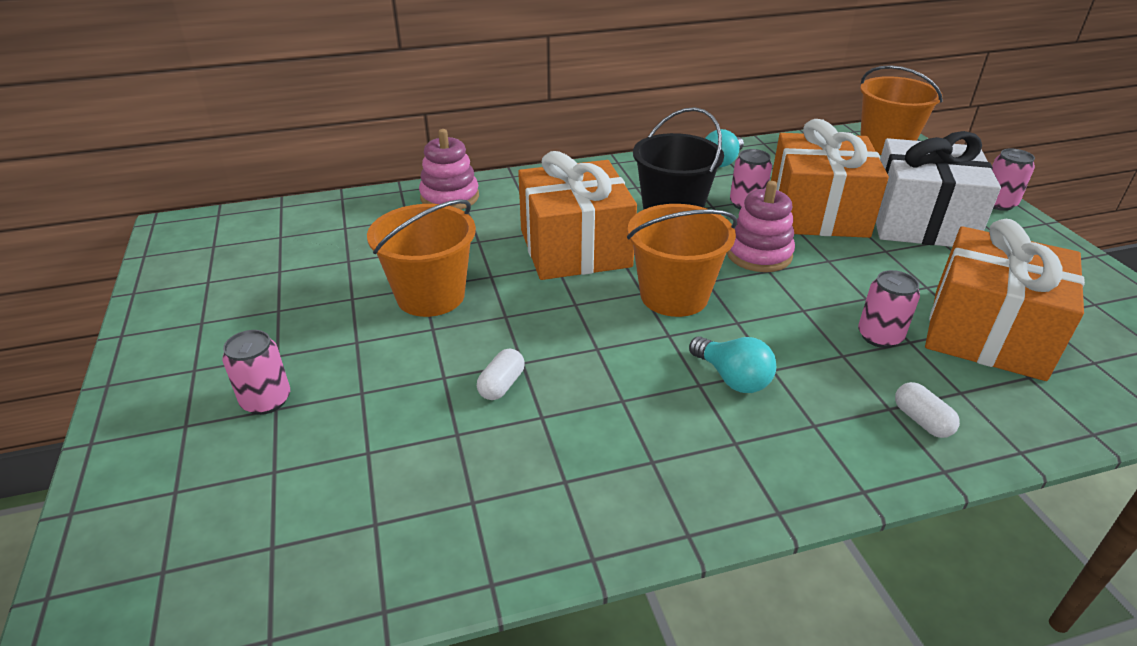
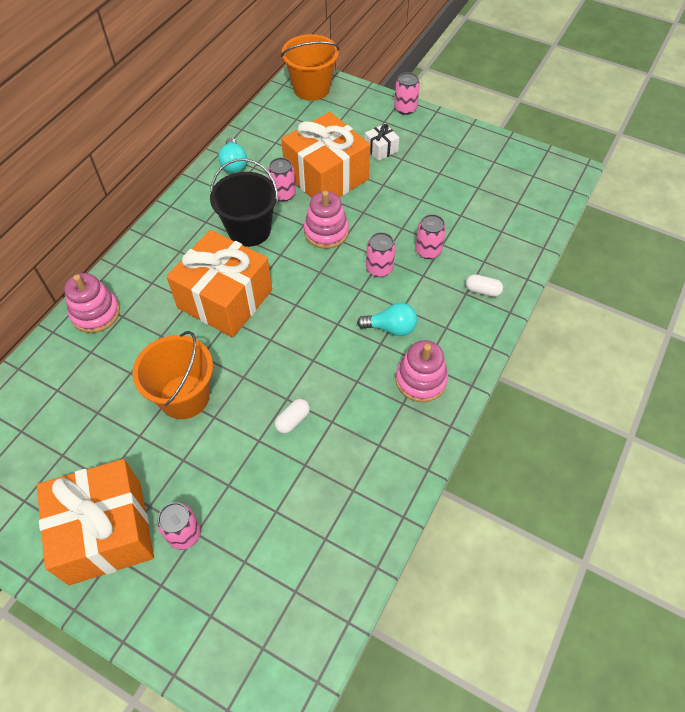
camera: 45 degrees left, 20 degrees up
white capsule [477,349,525,400] -> white capsule turned 60 degrees clockwise [275,399,310,434]
orange bucket [627,204,737,317] -> none
white gift [876,131,1001,247] -> white gift [365,124,399,161], size x0.42
orange gift [925,219,1085,381] -> orange gift moved to [37,459,154,585]
none -> pink can [366,232,395,277]
none -> pink stacking toy [395,340,448,402]

